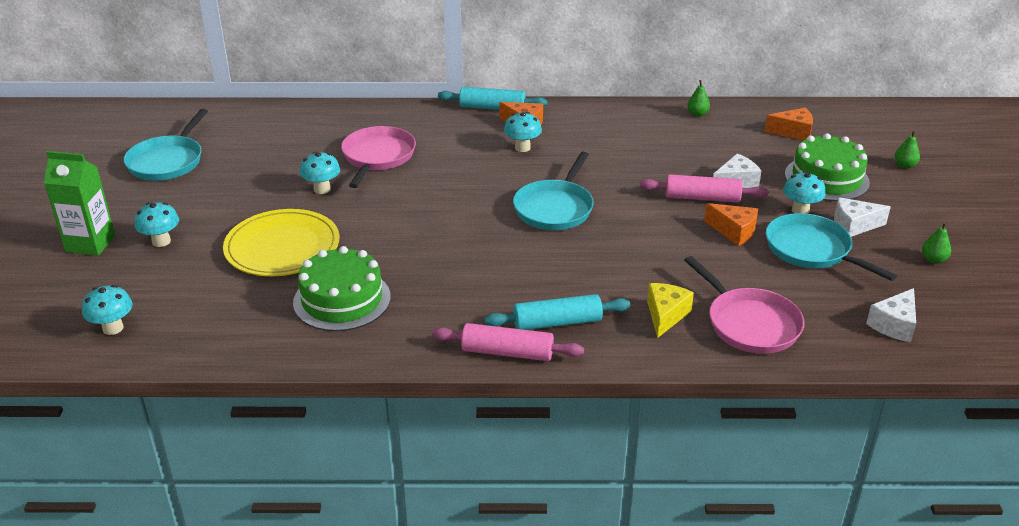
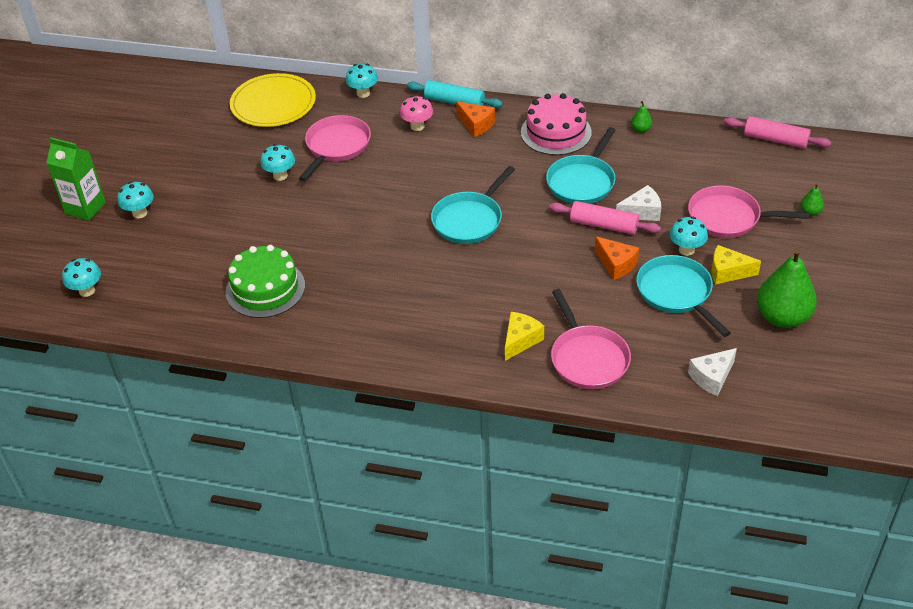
camera: 15 degrees right, 10 degrees up
turquoise pan [123,109,208,181] -> turquoise pan moved to [546,127,616,204]
yellow plate [223,209,339,276] -> yellow plate moved to [230,73,316,127]
pink rolling pin [432,323,584,361] -> pink rolling pin moved to [724,116,832,148]
turquoise rolling pin [484,294,630,330] -> none
turquoise mushroom [504,112,542,152] -> turquoise mushroom moved to [346,64,378,98]
orange cheese [764,107,813,140] -> none
green cake [785,133,870,201] -> pink pan [688,185,809,238]
white cheese [834,197,891,237] -> yellow cheese [712,245,761,285]
green pear [922,222,951,263] -> green pear [757,248,817,328], size x2.33
none -> pink mushroom [400,96,433,131]
none -> pink cake [521,93,592,155]

